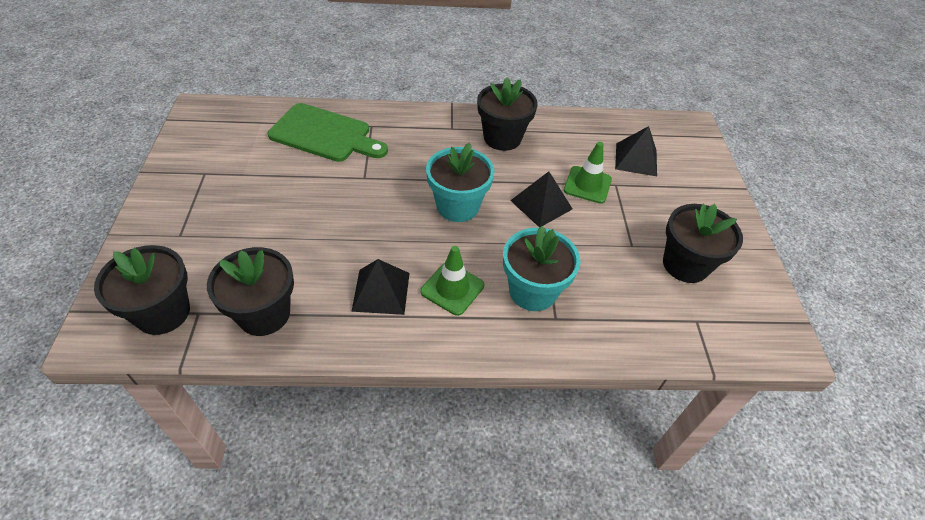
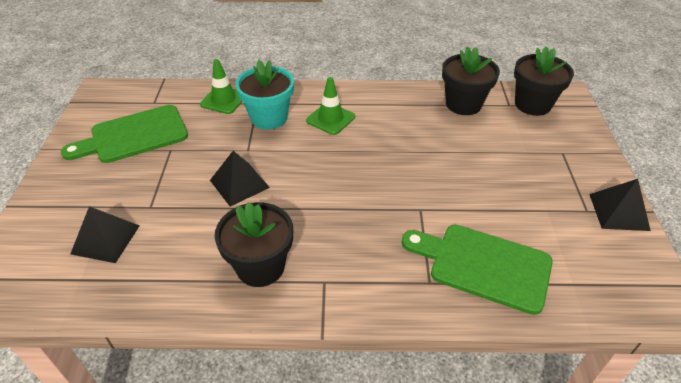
camera: 175 degrees left, 5 degrees down
black pyramid [351,259,410,315] -> black pyramid moved to [589,179,651,231]
turquoise flower pot [426,143,495,222] -> none
green traffic cone [564,142,612,204] -> green traffic cone moved to [200,59,243,114]
black flower pot [663,204,743,283] -> green cutting board [61,105,188,163]

